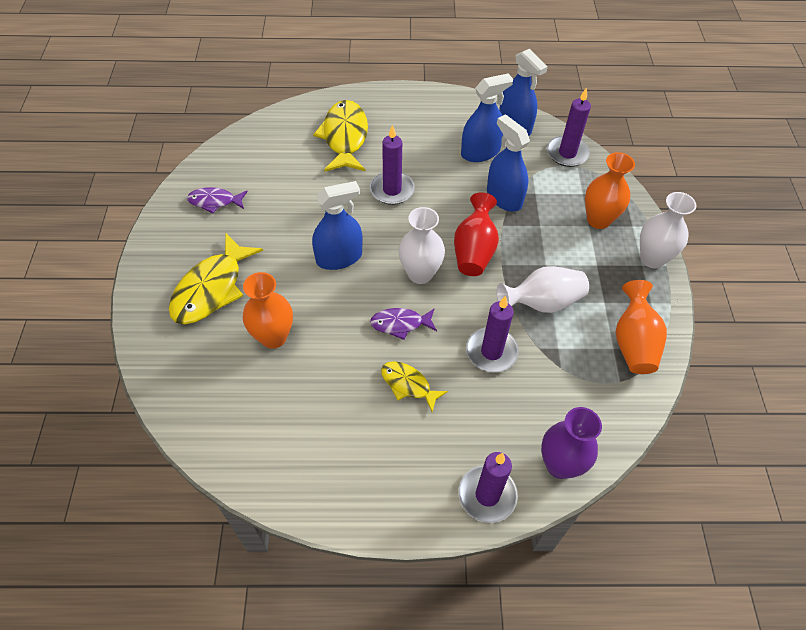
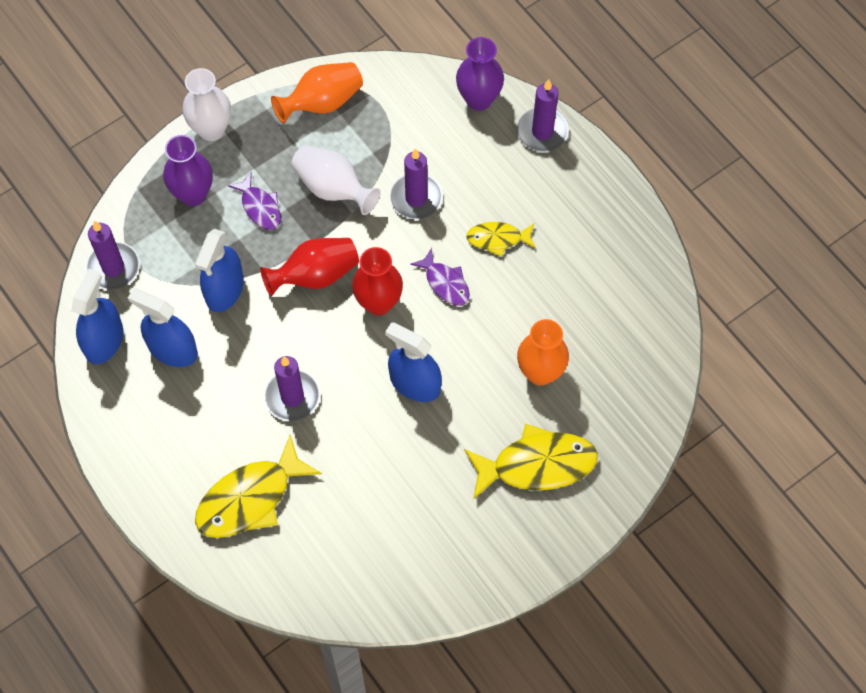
camera: 125 degrees left, 10 degrees up
purple fish [187,187,248,213] -> purple fish moved to [228,173,281,230]
yellow fish [381,361,448,412] -> yellow fish turned 90 degrees clockwise [466,222,536,257]
white vase [399,207,445,284] -> red vase [352,247,403,315]
orange vase [585,152,635,229] -> purple vase [163,135,213,206]

